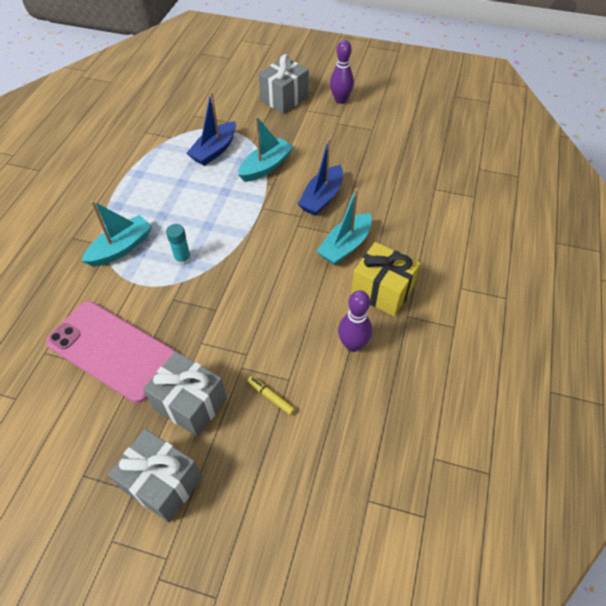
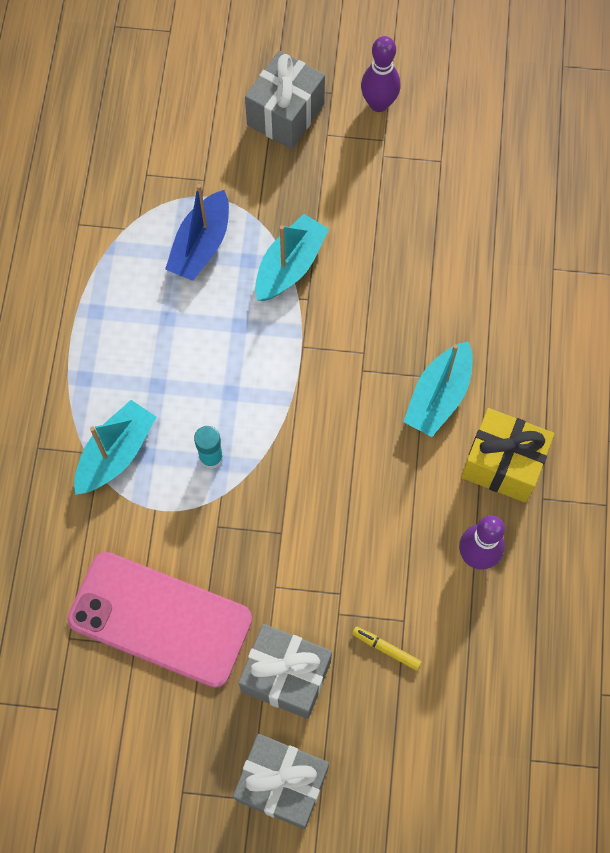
camera: 10 degrees left, 15 degrees up
blue boat [298,139,343,216] -> none

